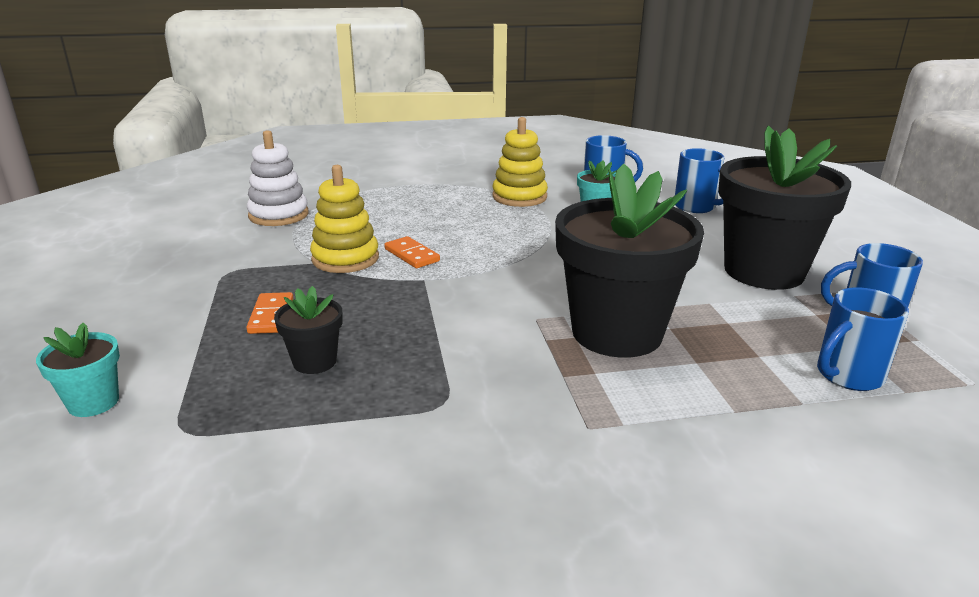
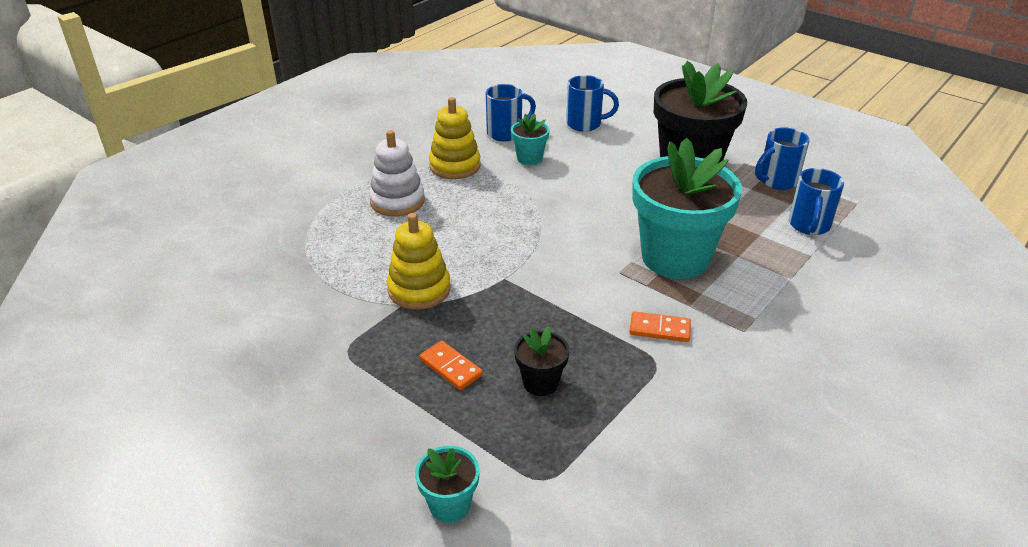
camera: 40 degrees left, 10 degrees up
white stacking toy [247,130,309,226] -> white stacking toy moved to [369,130,425,217]
orange domino [384,236,440,268] -> orange domino moved to [629,311,691,342]
black flower pot [555,164,704,358] -> turquoise flower pot [632,138,742,279]

